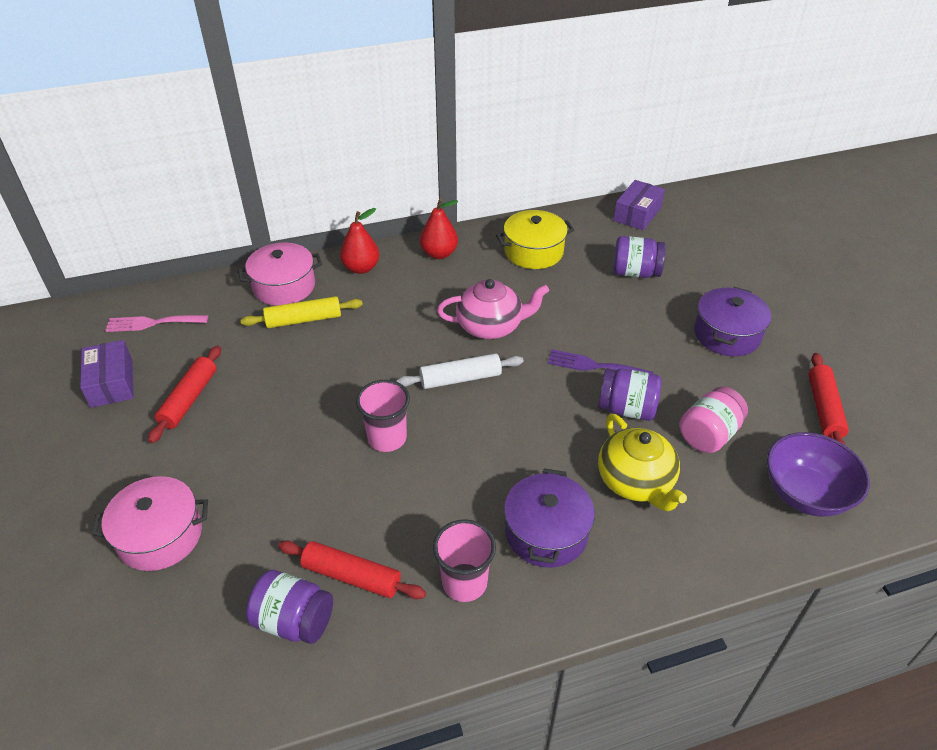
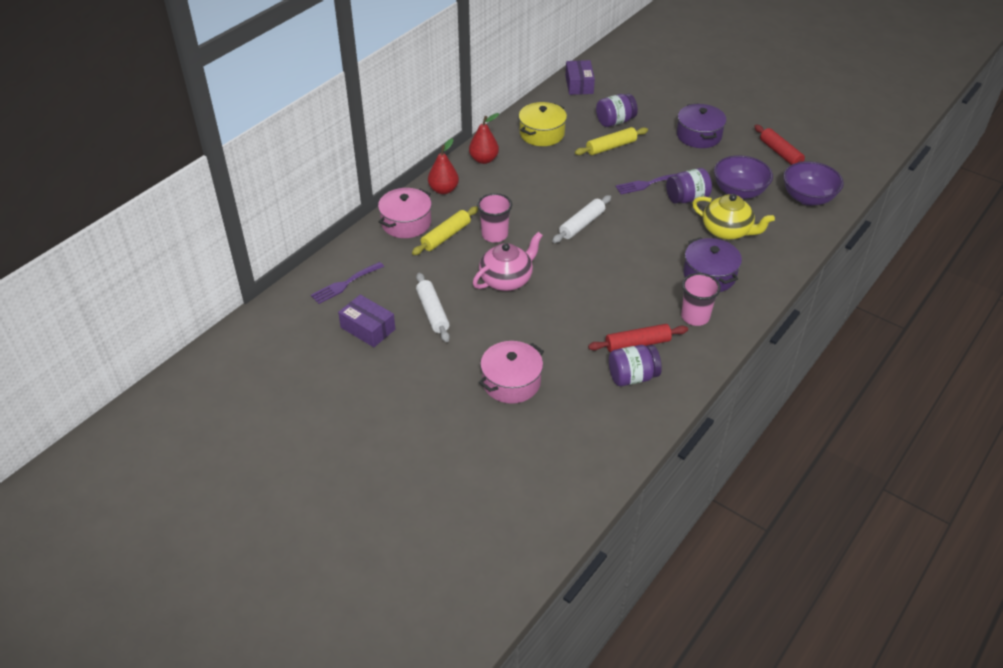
camera: 35 degrees left, 0 degrees up
pink fork [105,315,208,332] -> purple fork [311,262,384,304]
red rolling pin [148,346,221,443] -> white rolling pin [416,272,450,342]
pink cup [356,380,410,452] -> pink cup moved to [477,193,512,243]
pink teapot [437,279,549,339] -> pink teapot moved to [473,232,543,291]
pink jar [679,387,748,453] -> purple bowl [714,155,773,199]
none -> yellow rolling pin [575,127,648,155]

